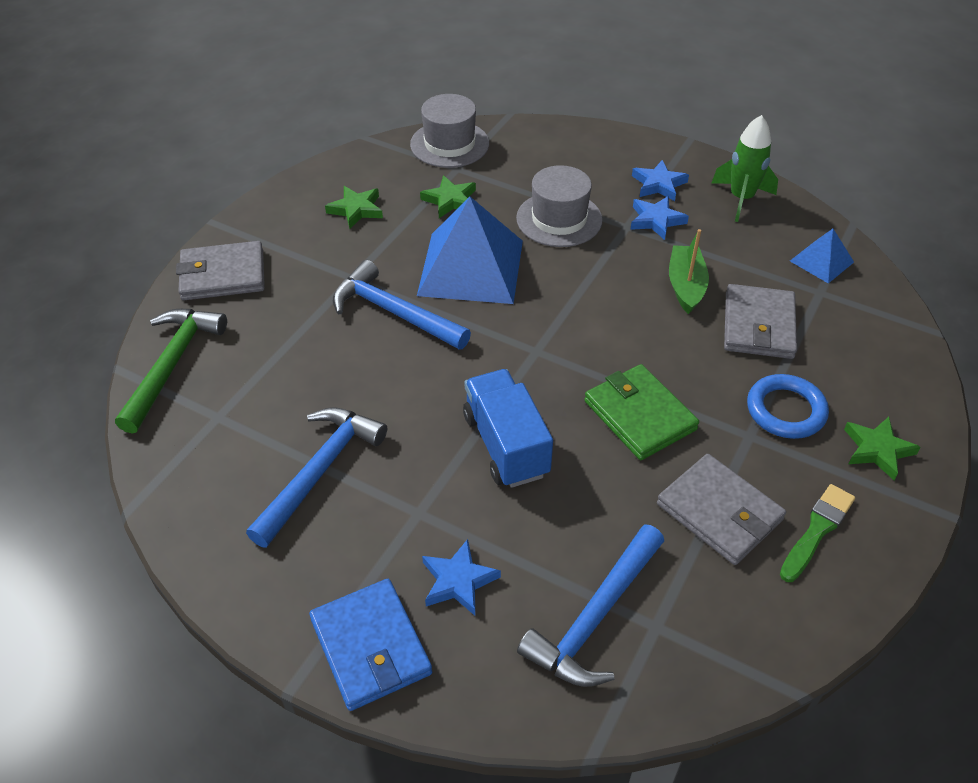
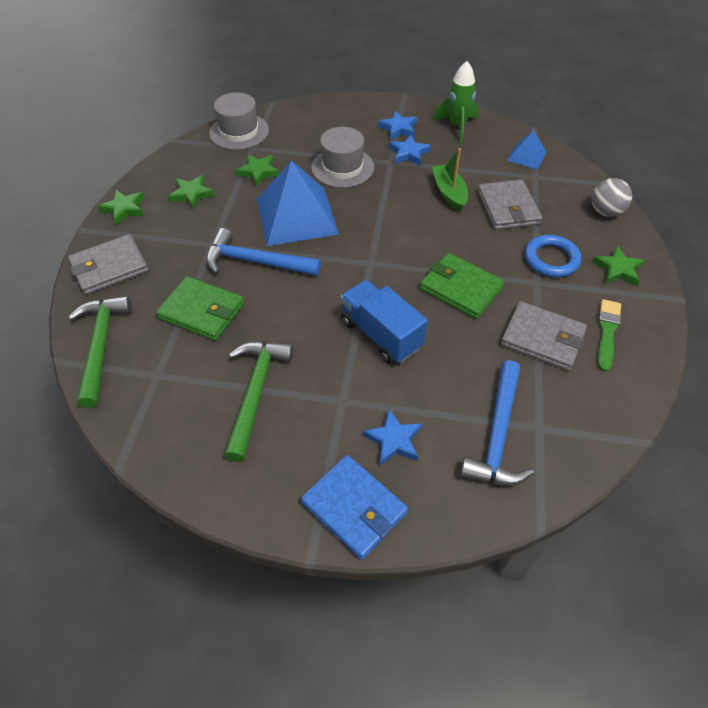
camera: 20 degrees left, 5 degrees up
blue hammer [246,407,387,547] -> green hammer [224,341,293,462]
none -> green star [98,190,144,225]
none -> green wallet [156,276,244,341]
none -> grey ball [592,178,632,217]

